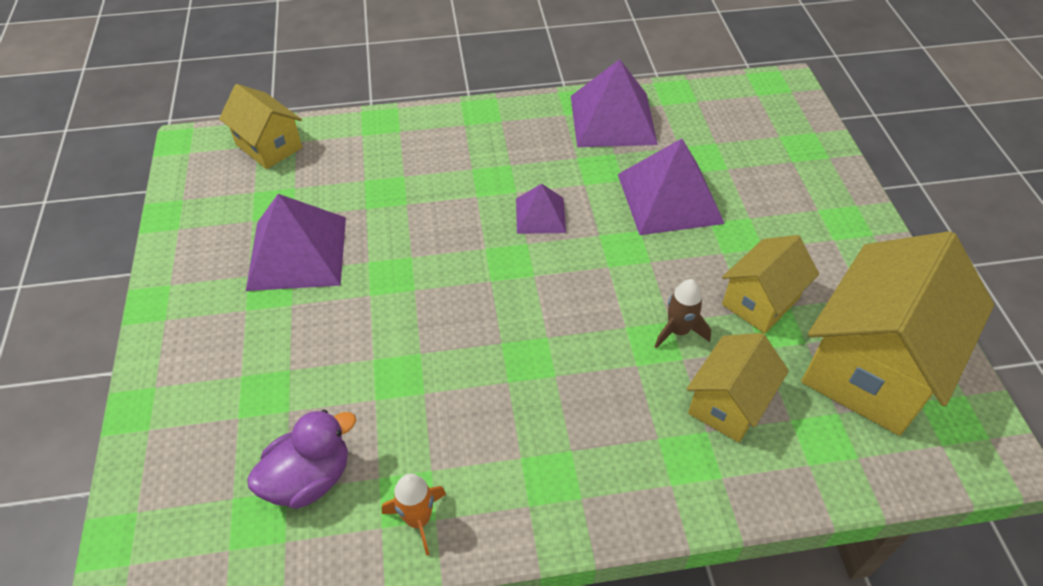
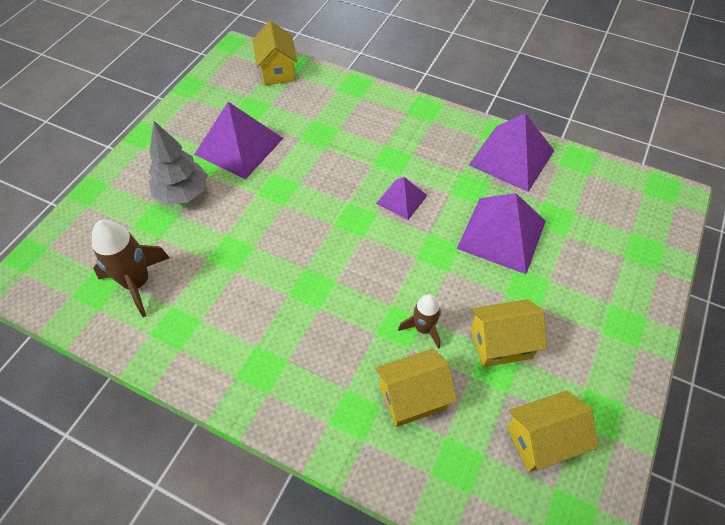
camera: 35 degrees right, 5 degrees up
purple duck [247,409,356,509] -> brown rocket [92,220,170,317]
orange rocket [382,474,446,556] -> none
yellow house [801,231,994,436] -> yellow house [507,390,598,472], size x0.54
none -> grey tree [149,121,208,205]

